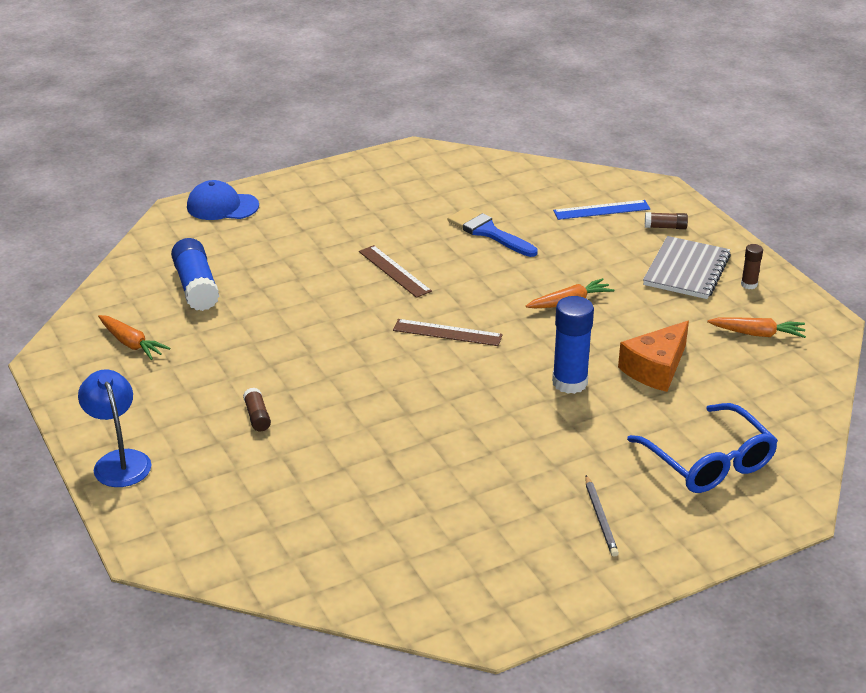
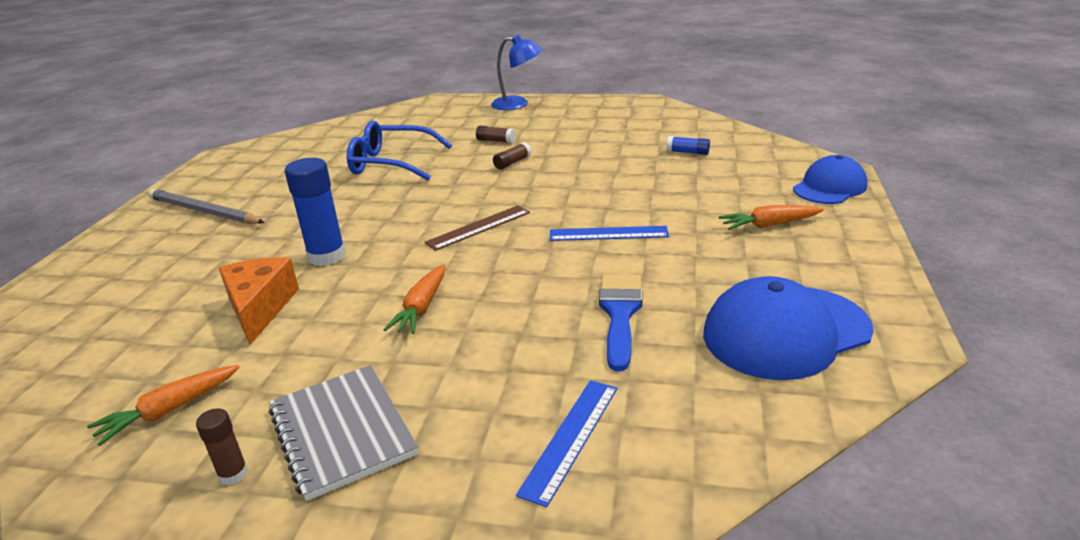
camera: 130 degrees right, 5 degrees down
orange carrot [98,315,170,360] -> orange carrot moved to [719,205,824,230]
blue glue stick [171,238,219,311] -> blue glue stick [666,136,710,155], size x0.51
brown ruler [359,245,432,298] -> blue ruler [550,226,669,241]
blue brush [448,207,538,257] -> blue brush turned 75 degrees counterclockwise [599,274,643,371]
grey pencil [585,475,619,557] -> grey pencil [148,189,265,224], size x1.72
blue glasses [627,403,778,493] -> blue glasses moved to [347,121,452,181]
brown glue stick [645,212,688,229] -> brown glue stick moved to [493,142,531,170]
none -> blue cap [703,276,874,380]

